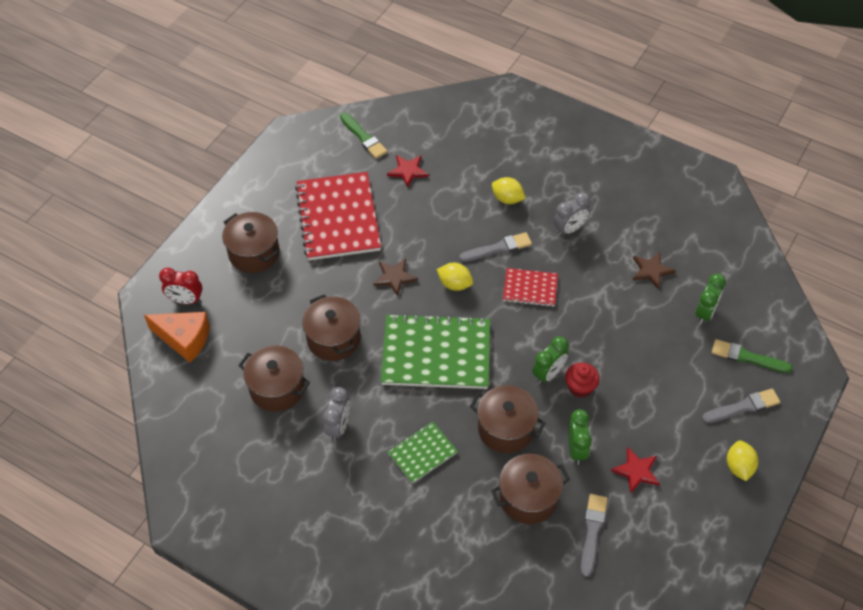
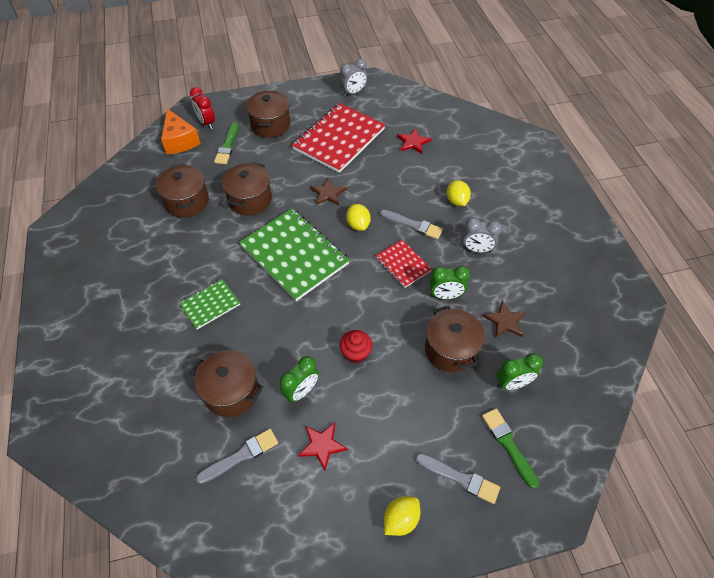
camera: 45 degrees right, 0 degrees up
grey clock [323,387,350,441] -> grey clock moved to [340,59,367,97]
green brush [340,113,388,159] -> green brush moved to [214,123,239,164]
green notebook [387,421,458,484] -> green notebook turned 45 degrees counterclockwise [179,279,240,329]
brown pot [470,385,546,453] -> brown pot moved to [425,306,485,372]
green clock [532,336,569,385] -> green clock moved to [430,266,470,299]

